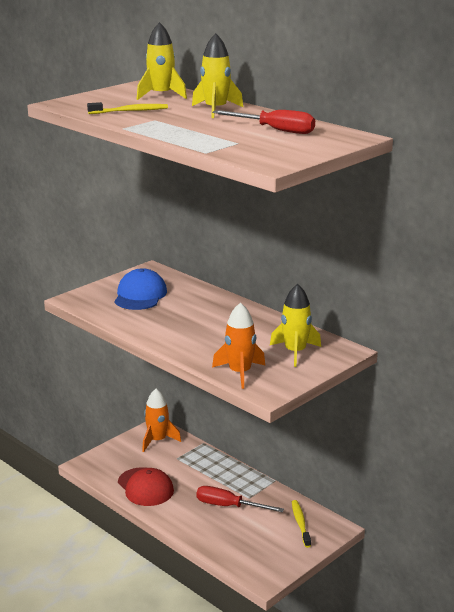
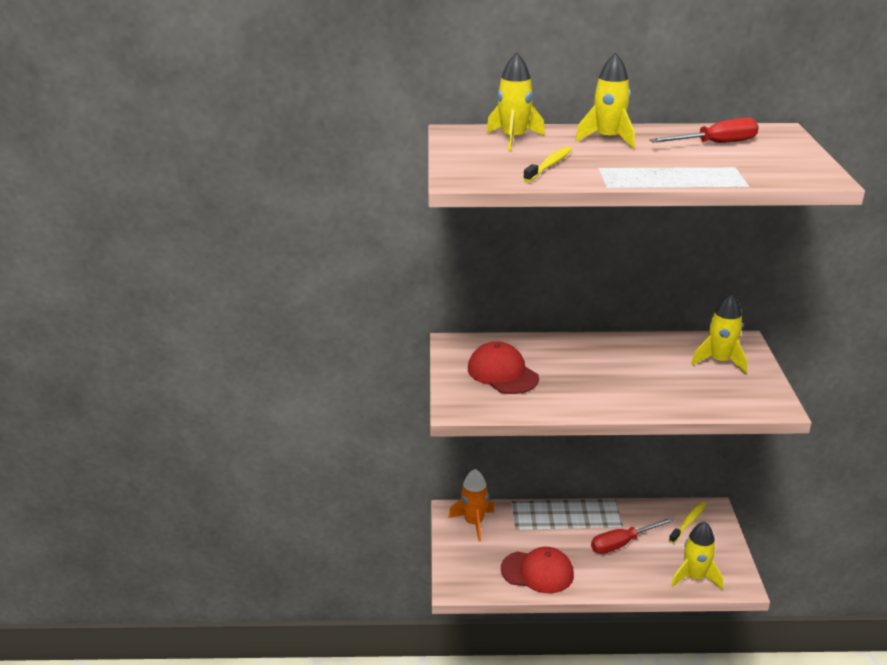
camera: 45 degrees left, 5 degrees up
blue cap [114,269,167,310] -> red cap [468,341,539,394]
orange rocket [212,302,265,389] -> none
yellow toothbrush [292,500,311,548] -> yellow toothbrush turned 90 degrees clockwise [669,501,707,544]
none -> yellow rocket [671,522,723,590]

